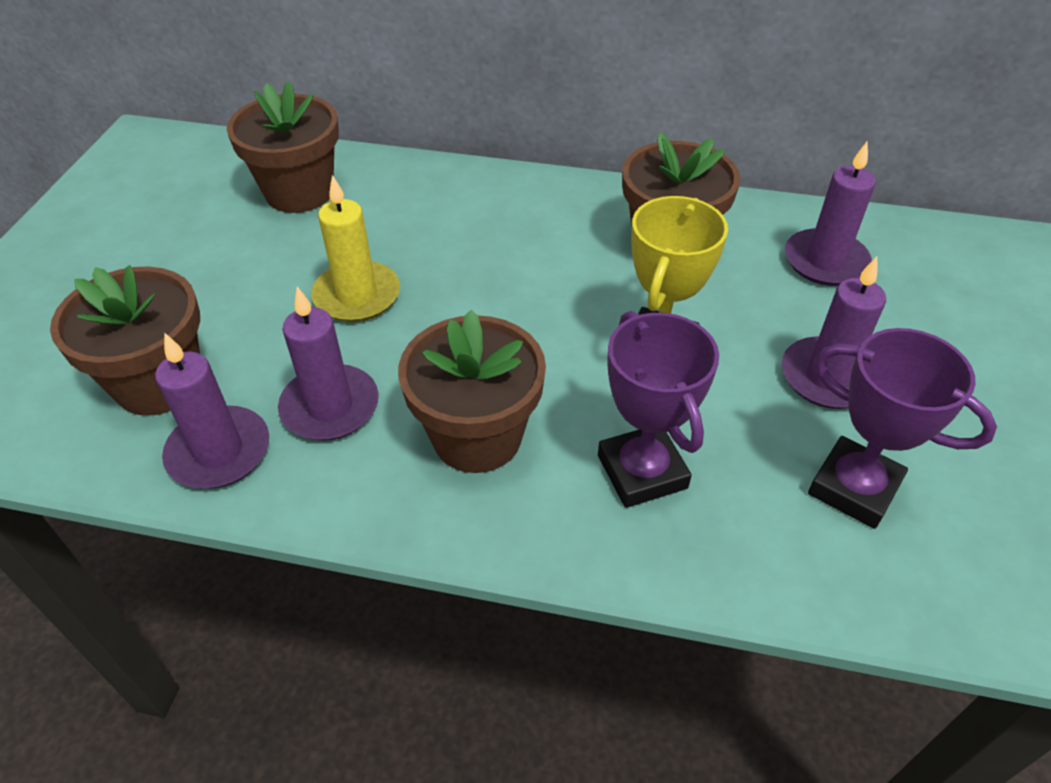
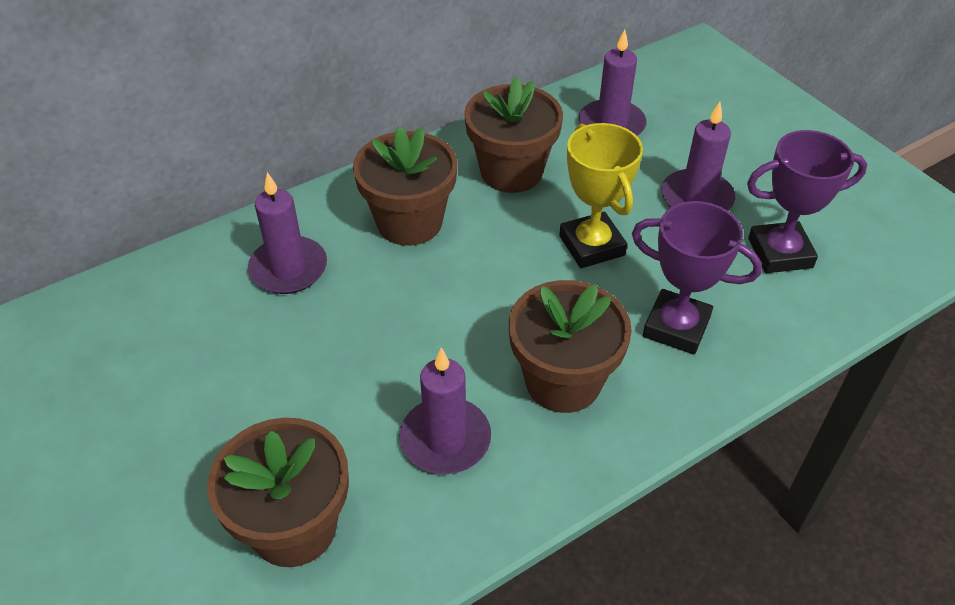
camera: 45 degrees left, 0 degrees up
purple candle [155,333,269,489] -> purple candle moved to [248,172,327,294]
brown flower pot [227,81,339,213] -> brown flower pot moved to [353,126,457,246]
yellow candle [311,175,400,322] -> none

